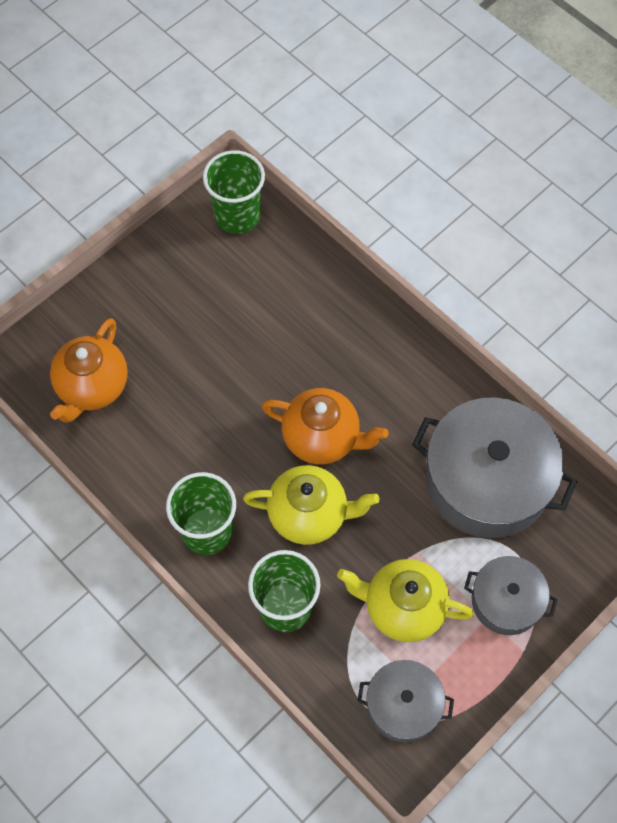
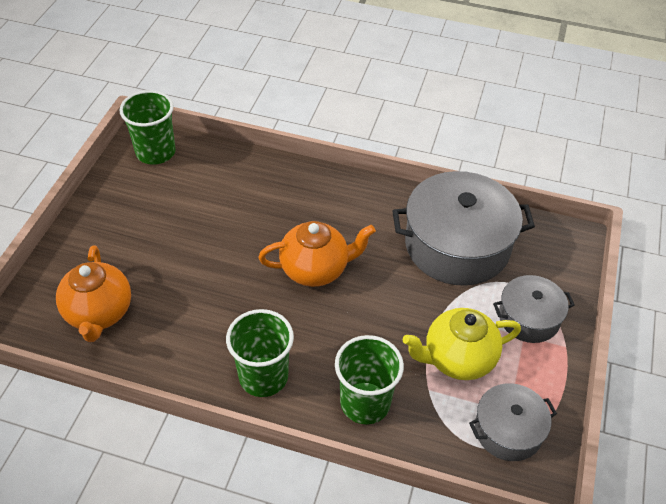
camera: 30 degrees left, 15 degrees down
yellow teapot [243,465,380,545] -> none

